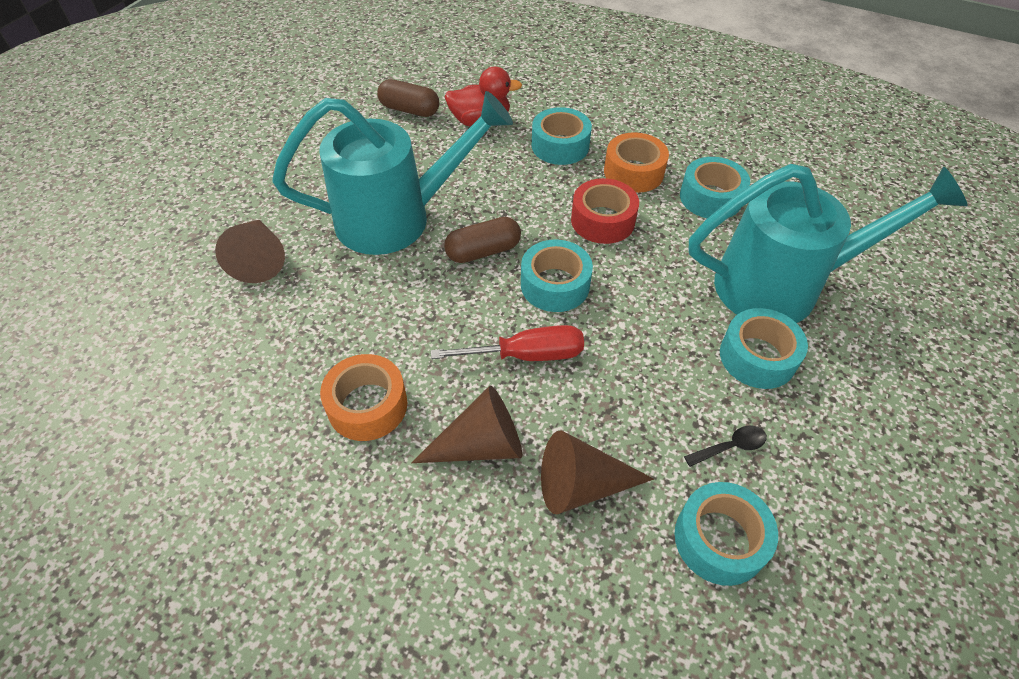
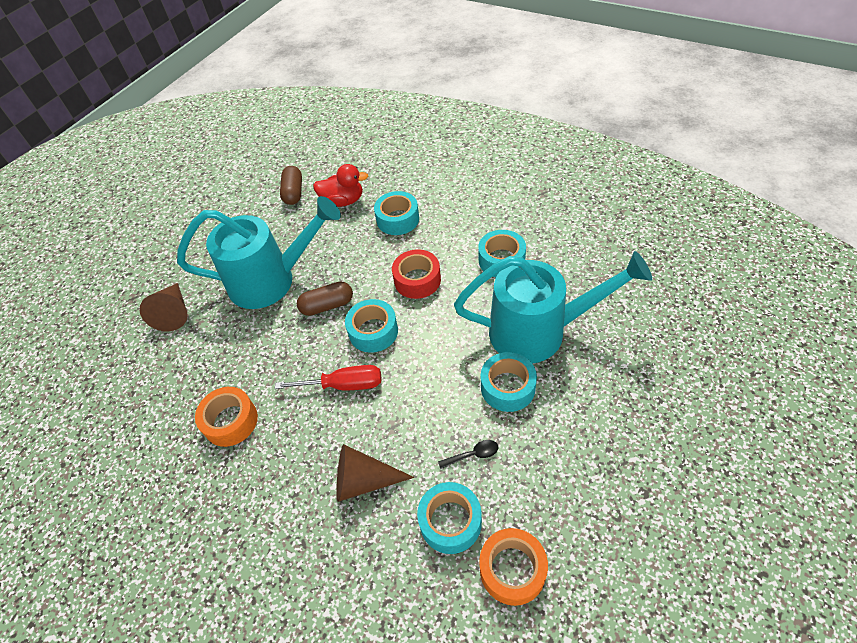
camera: 10 degrees right, 0 degrees up
brown capsule [377,79,439,117] -> brown capsule turned 60 degrees clockwise [280,166,302,205]
brown cone [411,386,522,463] -> none
orange tape [604,132,669,193] -> orange tape moved to [479,528,548,606]

